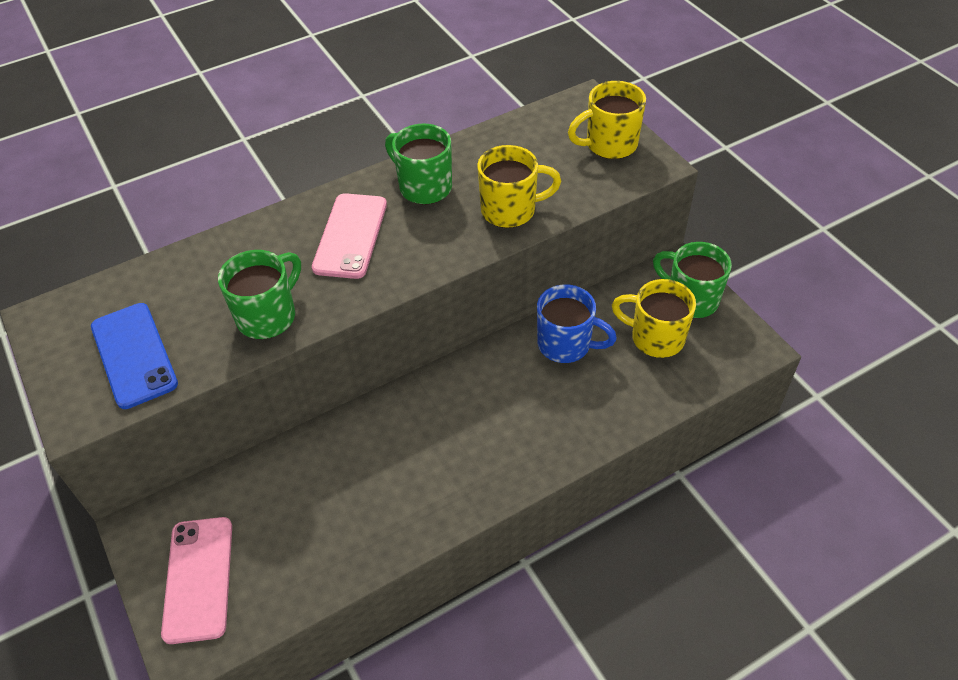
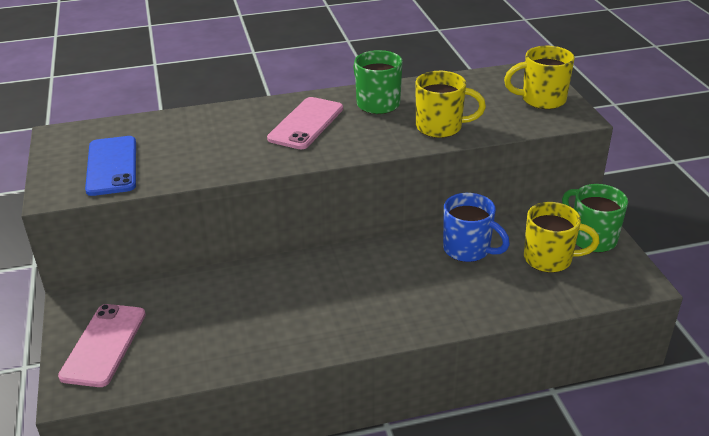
camera: 15 degrees right, 15 degrees down
green mug [218,250,301,339] -> none
yellow mug [612,279,696,358] -> yellow mug turned 150 degrees clockwise [524,202,600,273]

